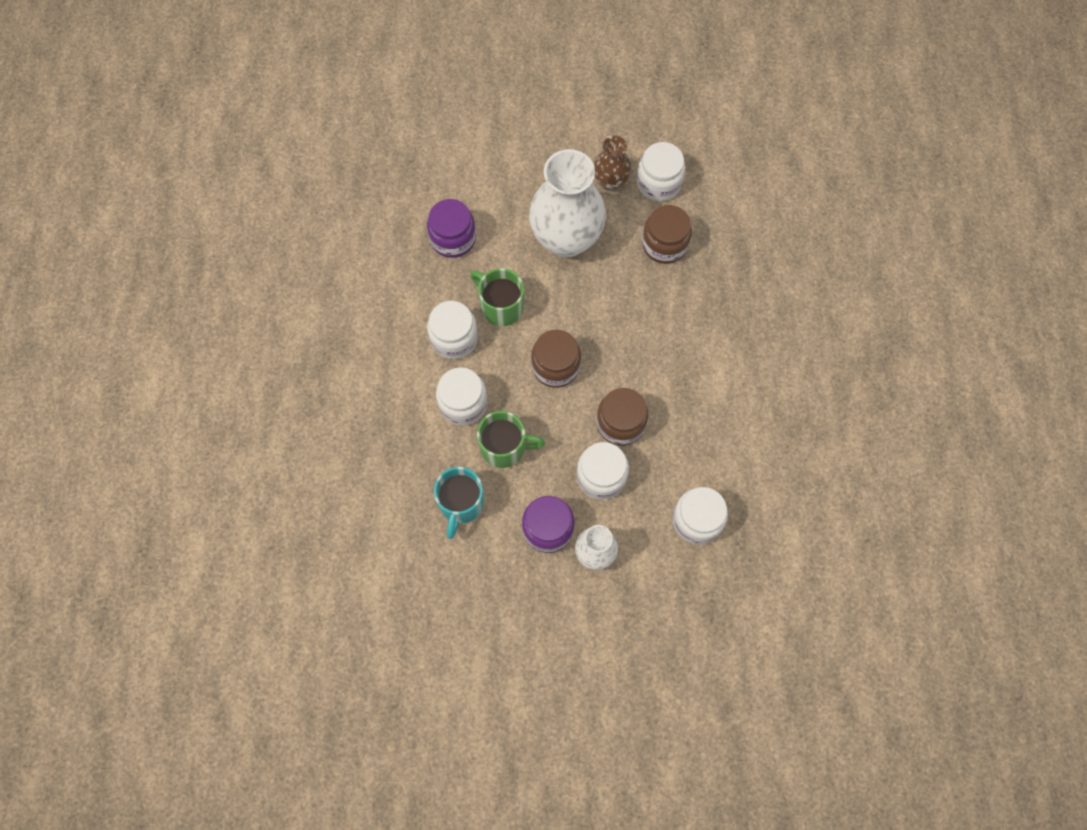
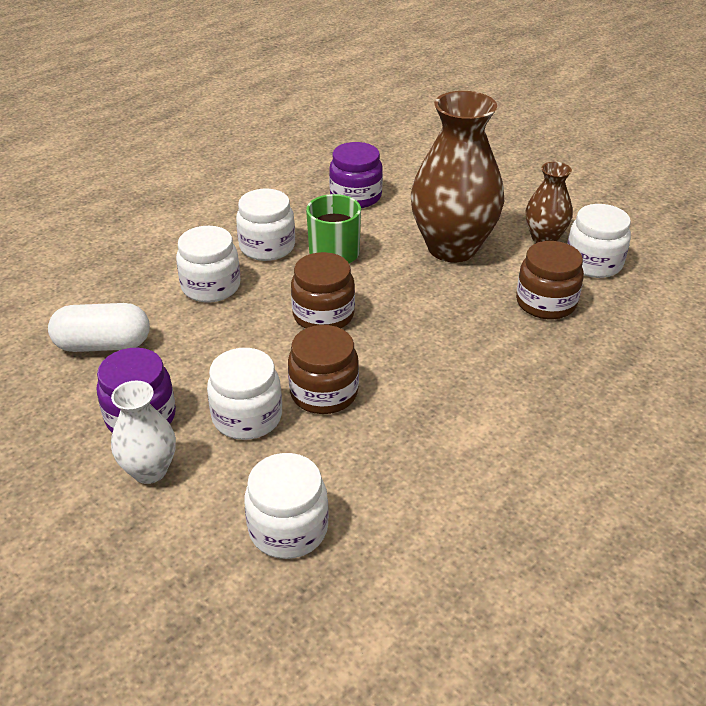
camera: 45 degrees right, 30 degrees down
turquoise mug [434,467,484,539] -> white capsule [48,303,150,352]
green mug [477,411,545,468] -> none
white vase [529,149,606,257] -> brown vase [411,91,504,262]

